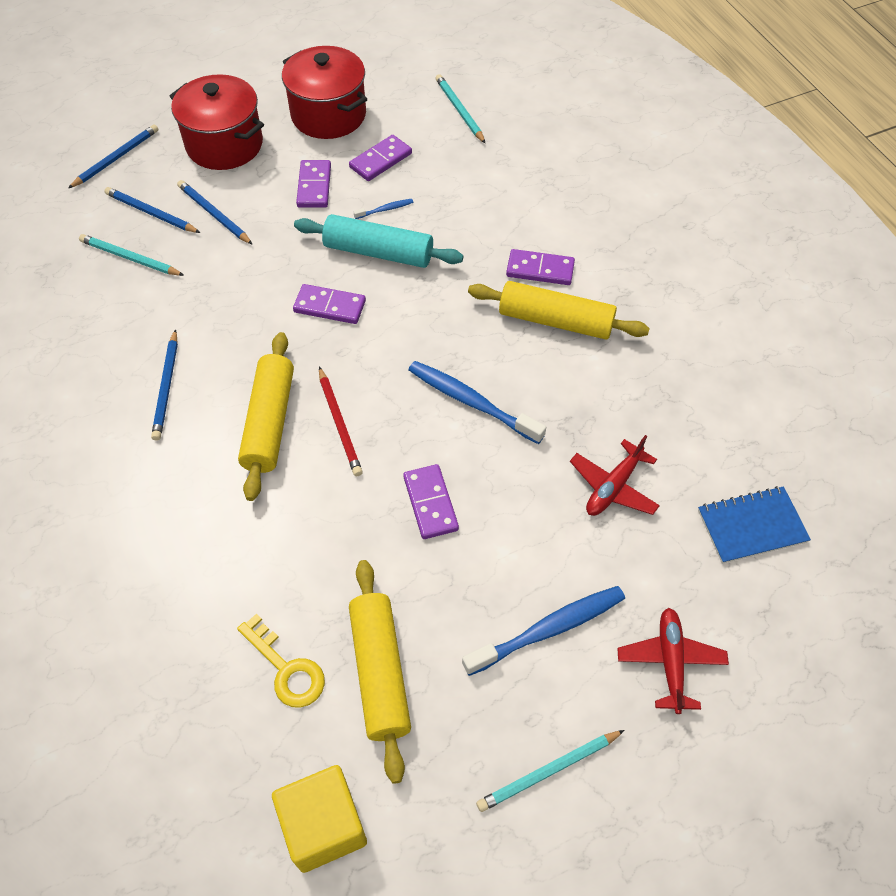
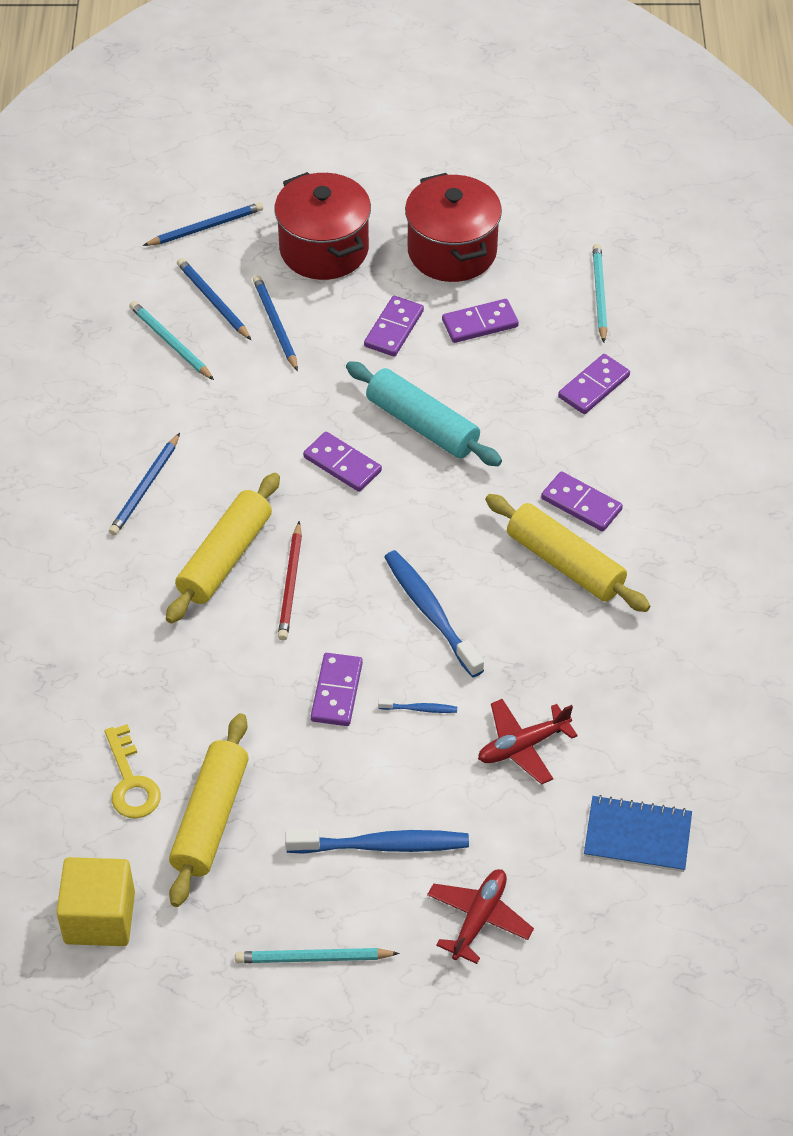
camera: 25 degrees right, 5 degrees down
blue toothbrush [354,199,413,219] -> blue toothbrush moved to [378,699,457,713]
none -> purple domino [558,354,630,414]

